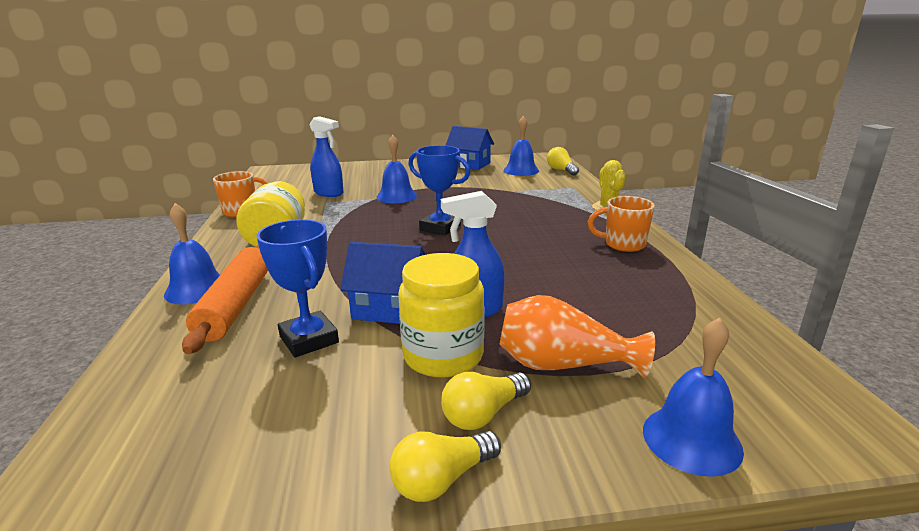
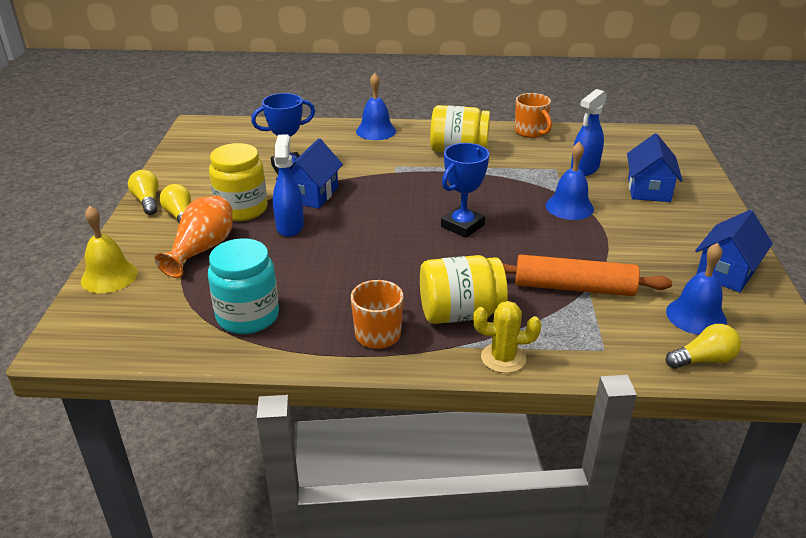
camera: 100 degrees right, 10 degrees up
orange rolling pin [182,245,268,354] -> orange rolling pin moved to [502,255,672,296]
blue bell [643,317,744,477] -> yellow bell [81,206,138,293]
none -> turquoise jar [208,238,279,334]
none -> yellow jar [420,255,508,324]
none -> blue house [627,134,683,202]

